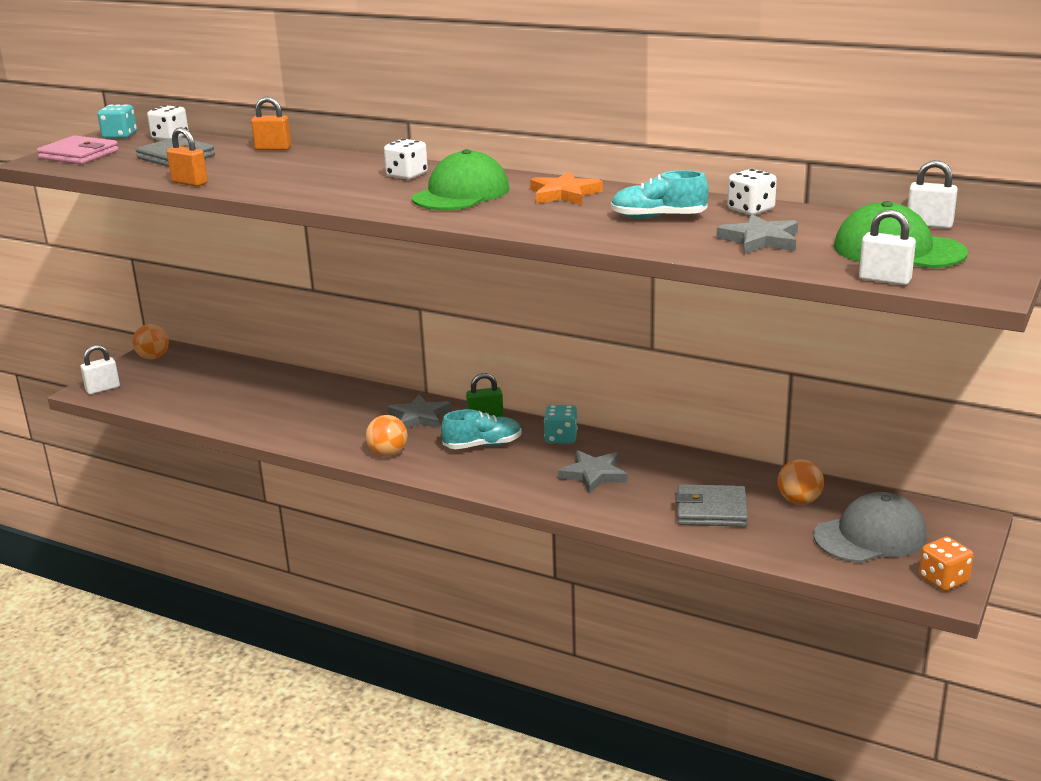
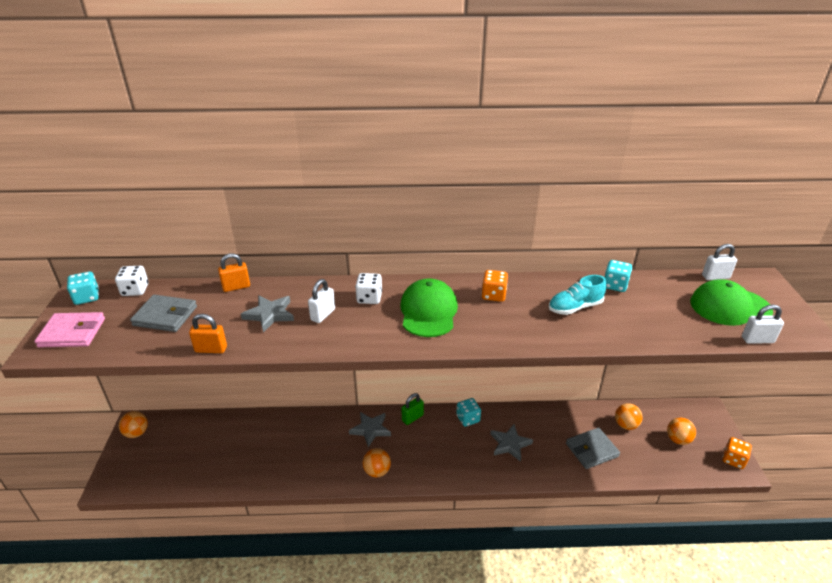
camera: 30 degrees left, 10 degrees up
white padlock [80,345,120,394] -> white padlock moved to [308,279,335,323]
turquoise shoe [441,409,522,449] -> none
orange star [530,171,603,205] -> orange dice [481,270,508,302]
grey star [716,214,798,254] -> grey star moved to [241,295,294,333]
white dice [727,169,777,215] -> turquoise dice [605,260,632,292]
grey cap [814,492,927,563] -> orange ball [667,418,696,445]

